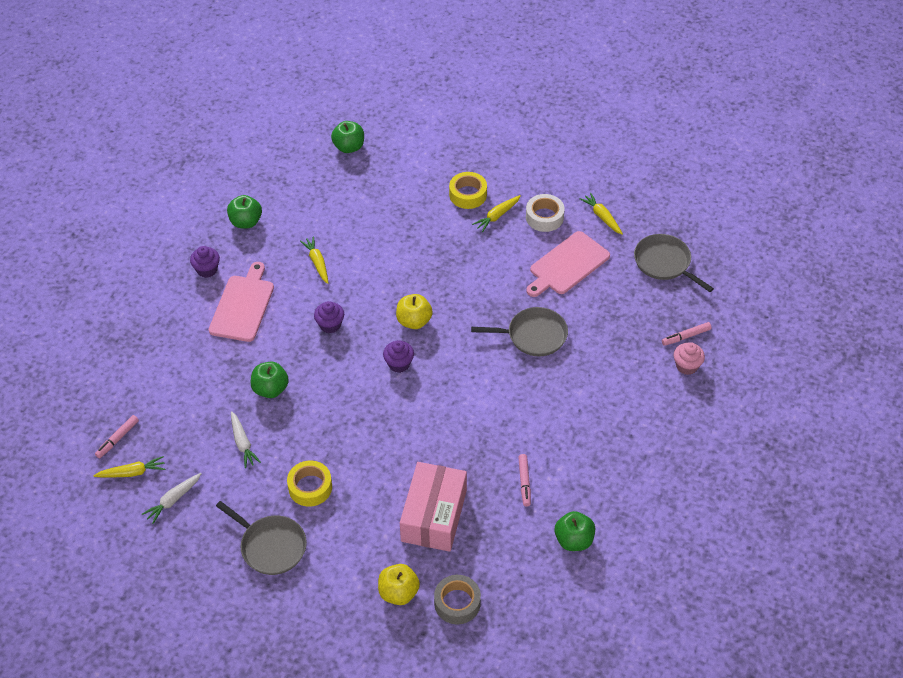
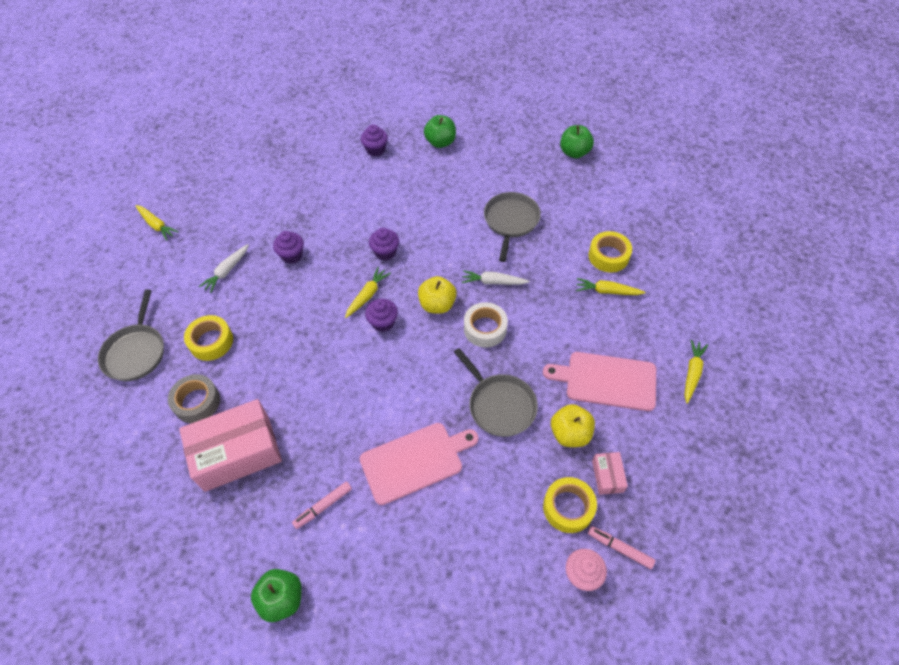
camera: 55 degrees right, 5 degrees up
pink marker [95,415,139,458] -> none
white carrot [142,473,202,524] -> white carrot moved to [462,270,530,285]
pink cutting board [209,262,274,342] -> pink cutting board moved to [360,423,479,505]
green apple [251,362,289,398] -> purple cupcake [273,231,304,264]
yellow carrot [300,236,328,284] -> yellow carrot moved to [345,267,391,318]
yellow apple [378,564,420,605] -> yellow apple moved to [551,404,595,447]
grey tape [434,575,481,624] -> grey tape moved to [168,374,220,423]
white tape [526,194,565,232] -> white tape moved to [464,302,508,347]
grey pan [634,234,714,292] -> grey pan moved to [484,192,541,262]
none -> yellow tape [543,477,597,533]
none -> pink box [592,452,628,495]

